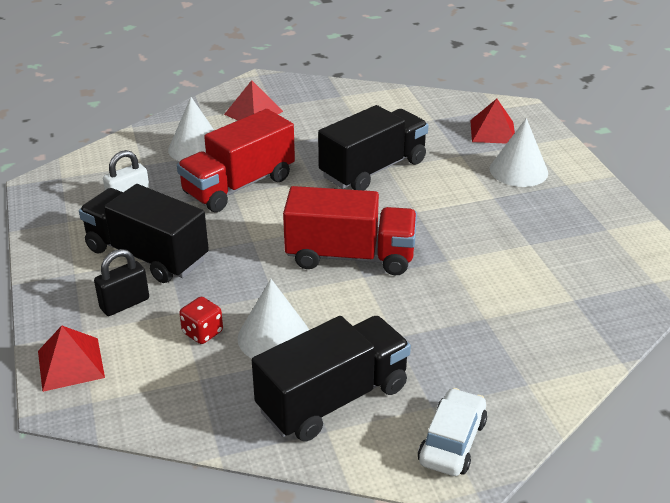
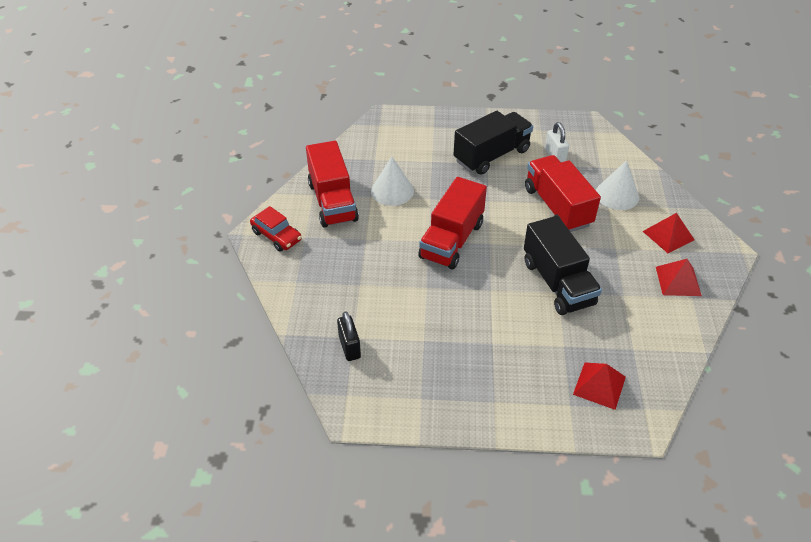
camera: 110 degrees right, 10 degrees up
red pyramid [38,326,105,392] -> red pyramid moved to [656,259,702,296]
black padlock [94,249,149,316] -> black padlock moved to [337,311,361,361]
red dice [179,297,223,344] -> none
black truck [252,316,411,441] -> red truck [306,141,359,228]
white car [418,388,487,476] -> red car [250,206,302,252]
white cone [490,118,548,187] -> none

